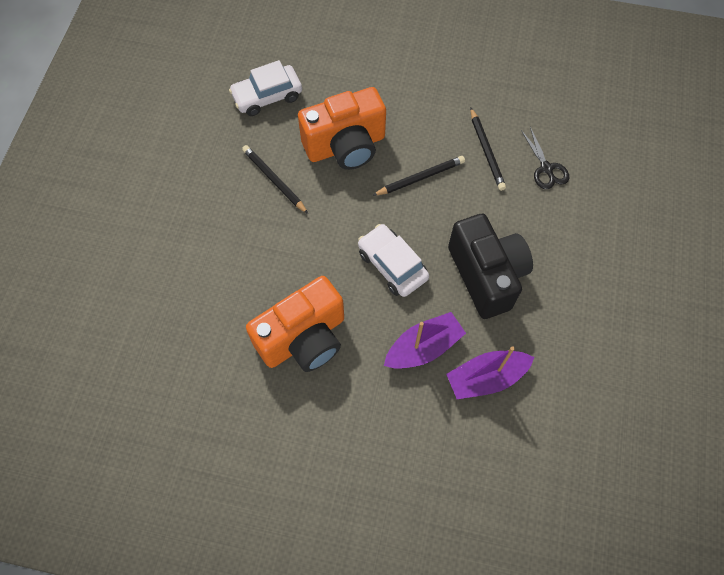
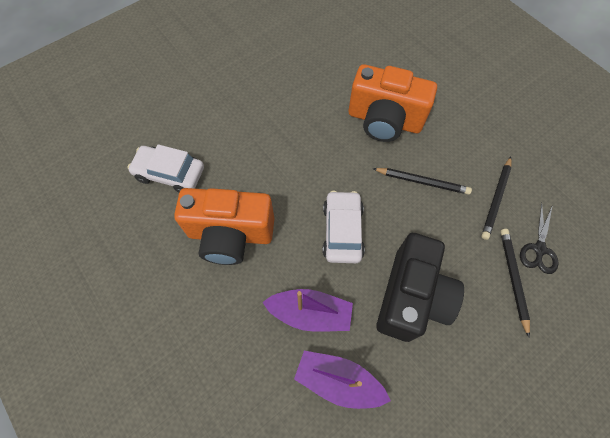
camera: 40 degrees right, 0 degrees up
white car [229,60,302,116] -> white car moved to [128,144,204,193]
black pencil [242,145,308,214] -> black pencil moved to [500,229,530,337]

